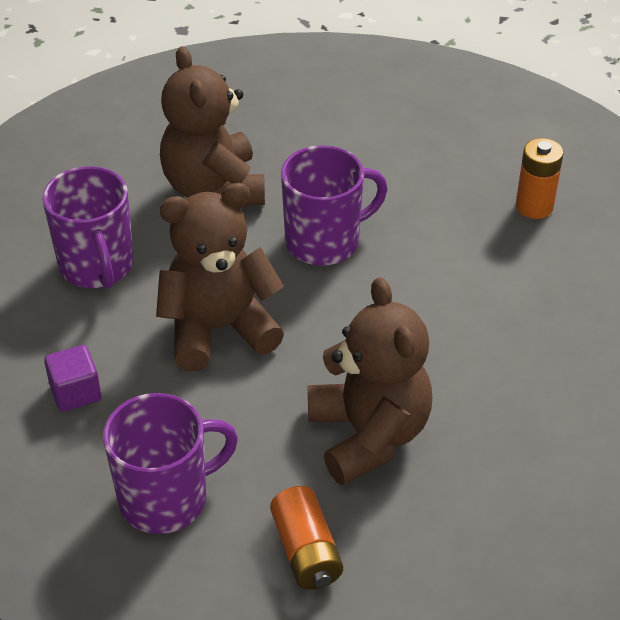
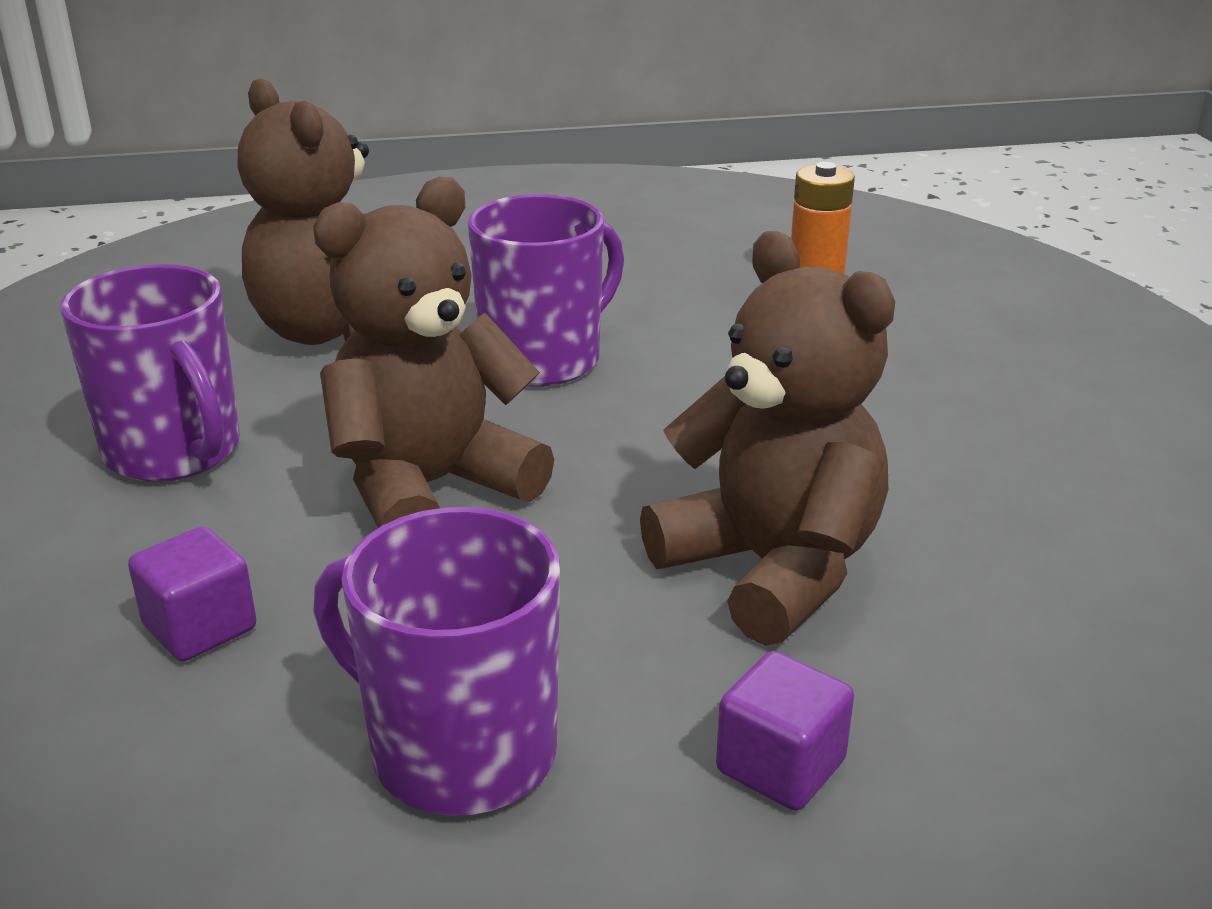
camera: 20 degrees left, 15 degrees down
purple mug [103,393,238,534] -> purple mug turned 105 degrees counterclockwise [313,507,560,816]
orange battery [270,486,343,590] -> purple cube [716,651,854,811]

